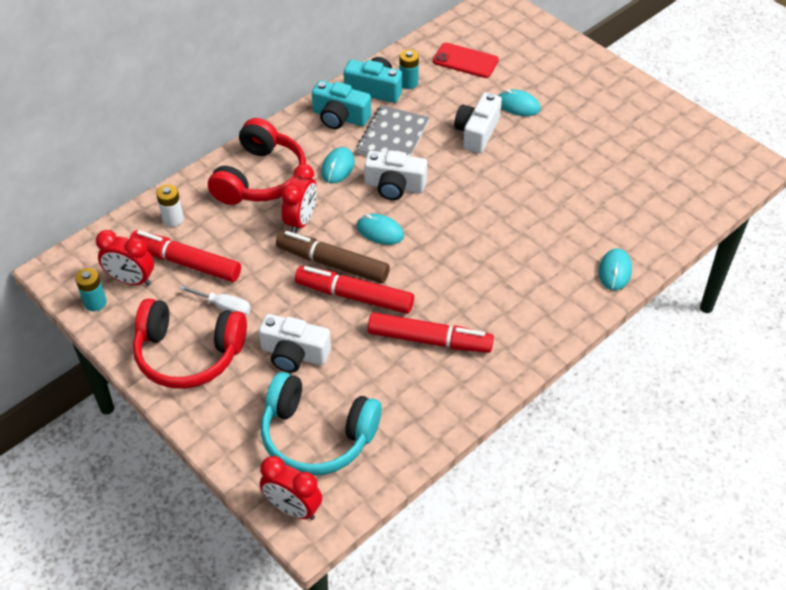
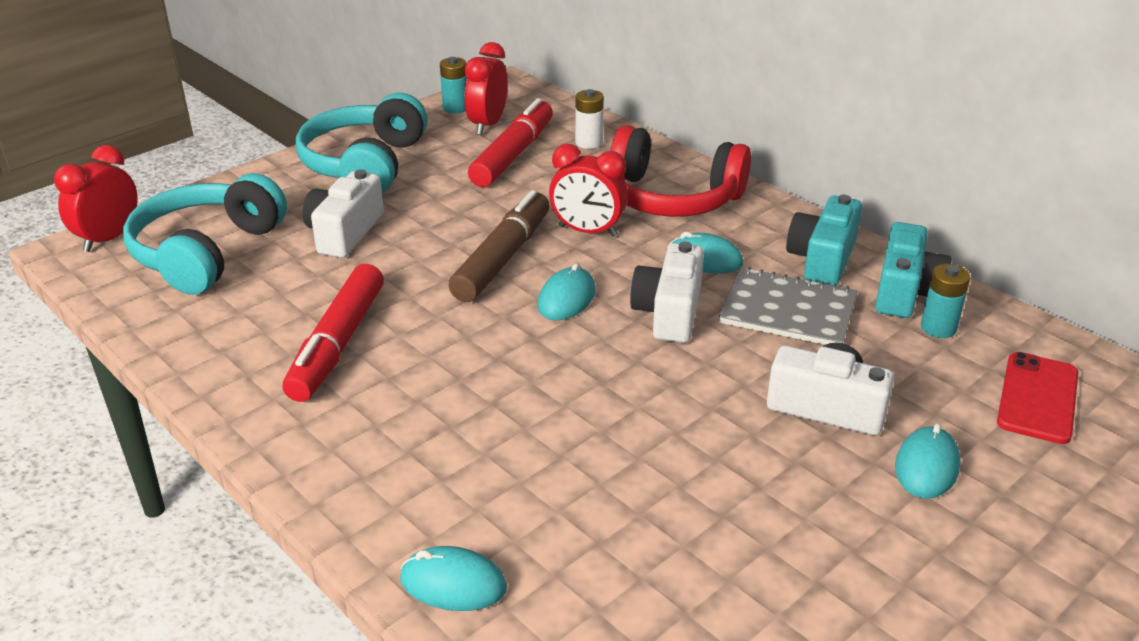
camera: 90 degrees right, 15 degrees down
red headphones [133,299,247,389] -> turquoise headphones [296,93,427,193]
white screwdriver [180,285,251,315] -> none
red marker [295,266,414,314] -> none

